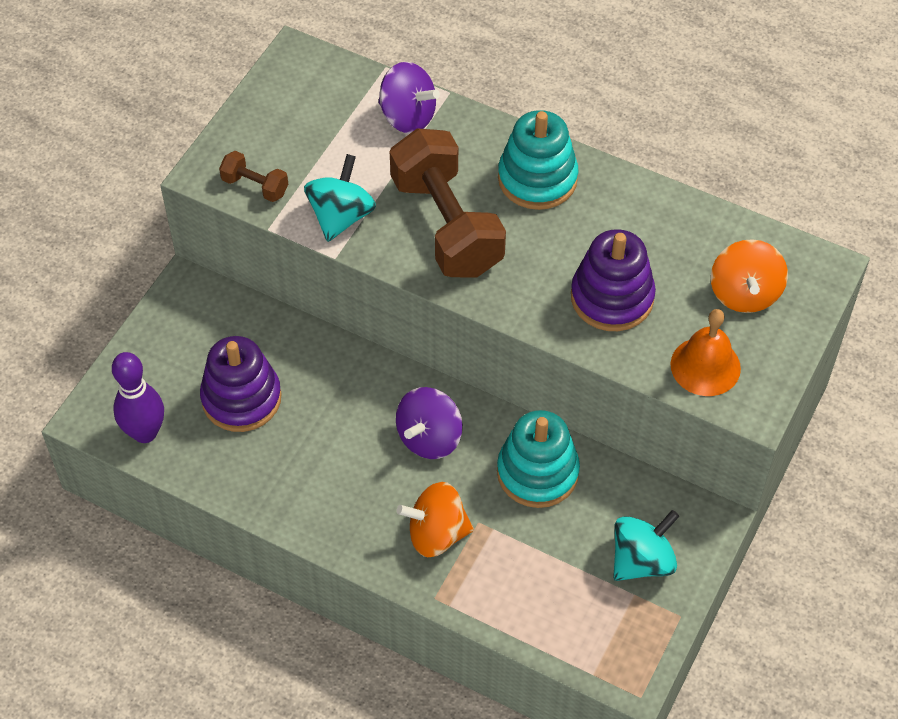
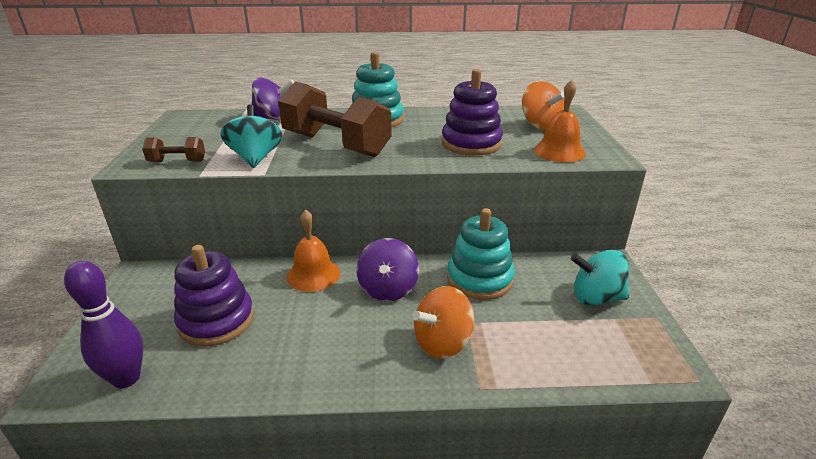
camera: 30 degrees left, 25 degrees down
turquoise spinning top [613,510,679,581] -> turquoise spinning top turned 105 degrees counterclockwise [571,250,629,306]
none -> orange bell [287,209,340,292]

